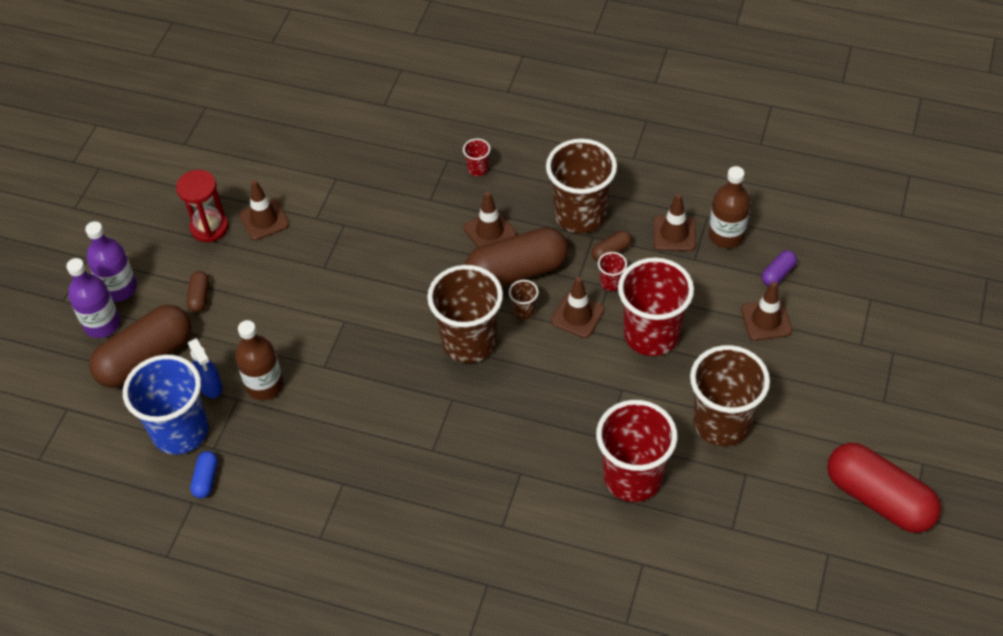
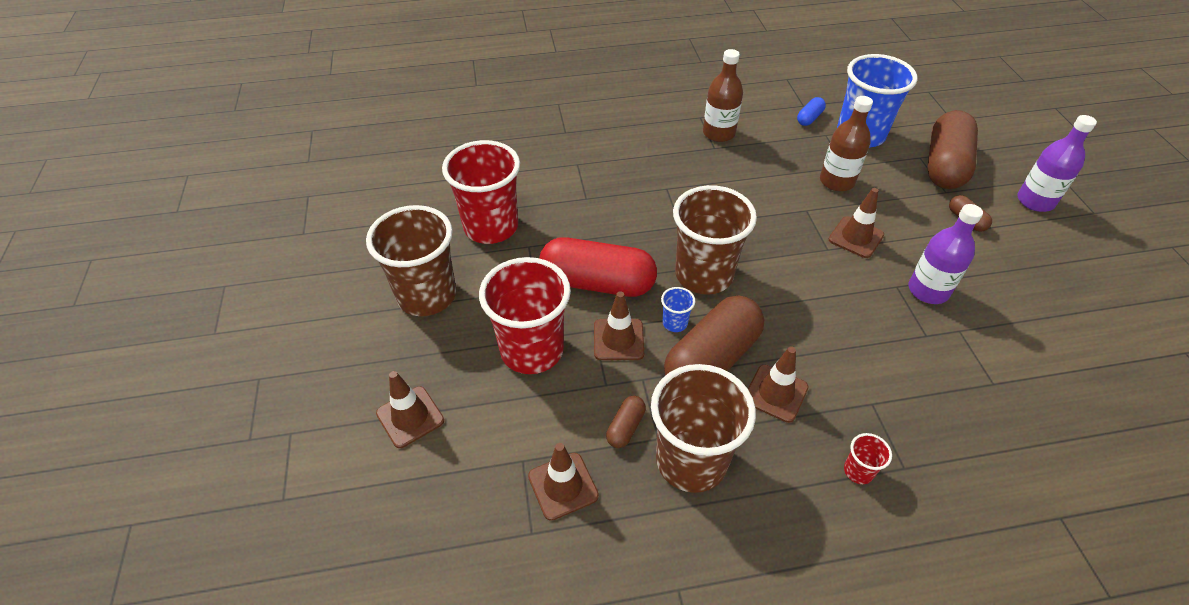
camera: 150 degrees right, 5 degrees down
purple bottle [66,258,120,338] -> purple bottle moved to [908,204,983,304]
red hourglass [176,170,228,242] -> none
blue spray bottle [188,338,222,398] -> none
blue capsule [190,451,218,498] -> blue capsule turned 60 degrees clockwise [797,97,826,126]
brown traffic cone [239,180,289,240] -> brown traffic cone moved to [829,188,884,258]
brown cup [509,280,539,319] -> blue cup [661,287,695,332]
red cup [598,252,627,291] -> none
brown bottle [709,166,751,248] -> brown bottle moved to [703,49,743,142]
purple capsule [761,250,797,286] -> none
red capsule [827,443,941,533] -> red capsule moved to [539,237,657,297]

